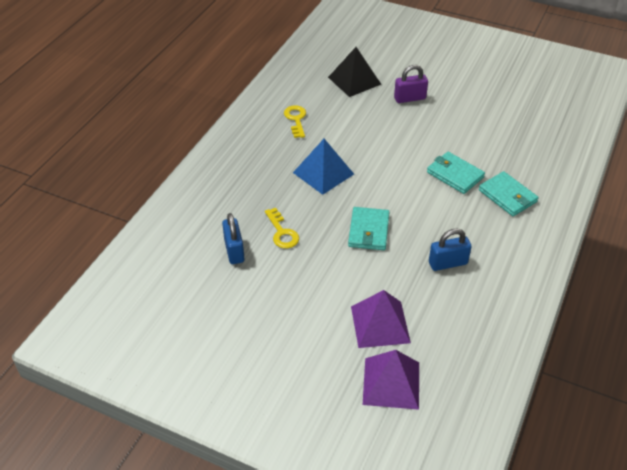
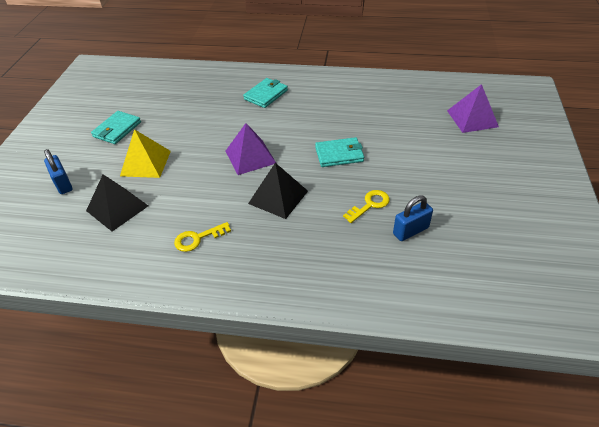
camera: 105 degrees left, 0 degrees up
blue pyramid [293,139,354,195] -> black pyramid [248,163,308,219]
purple pyramid [351,290,411,348] -> purple pyramid moved to [225,123,277,175]
purple padlock [394,65,428,103] -> yellow pyramid [120,129,171,178]
turquoise wallet [427,152,485,194] -> turquoise wallet moved to [91,111,141,144]
blue padlock [429,229,472,271] -> blue padlock moved to [44,149,73,194]

